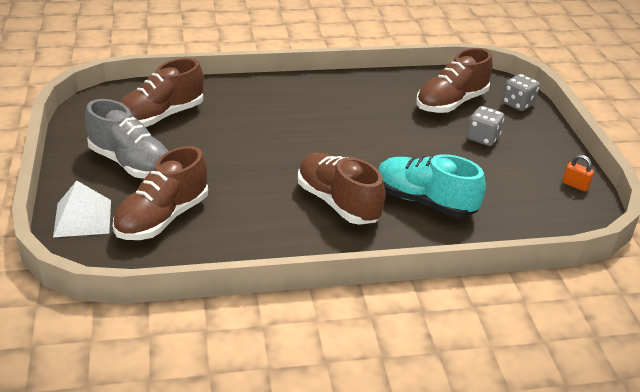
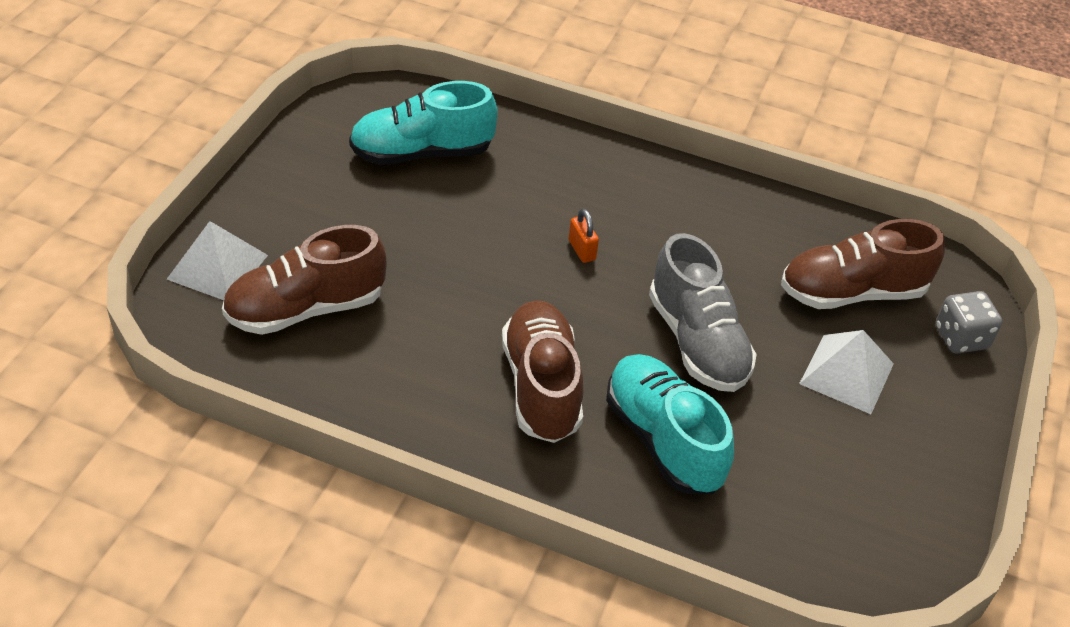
camera: 30 degrees right, 10 degrees up
grey shoe [85,99,169,179] -> grey shoe moved to [649,233,757,392]
brown shoe [120,58,204,127] -> turquoise shoe [349,81,497,165]
grey dice [467,106,504,146] -> white pyramid [799,330,894,414]
orange padlock [562,155,594,191] -> orange padlock moved to [569,209,599,263]

